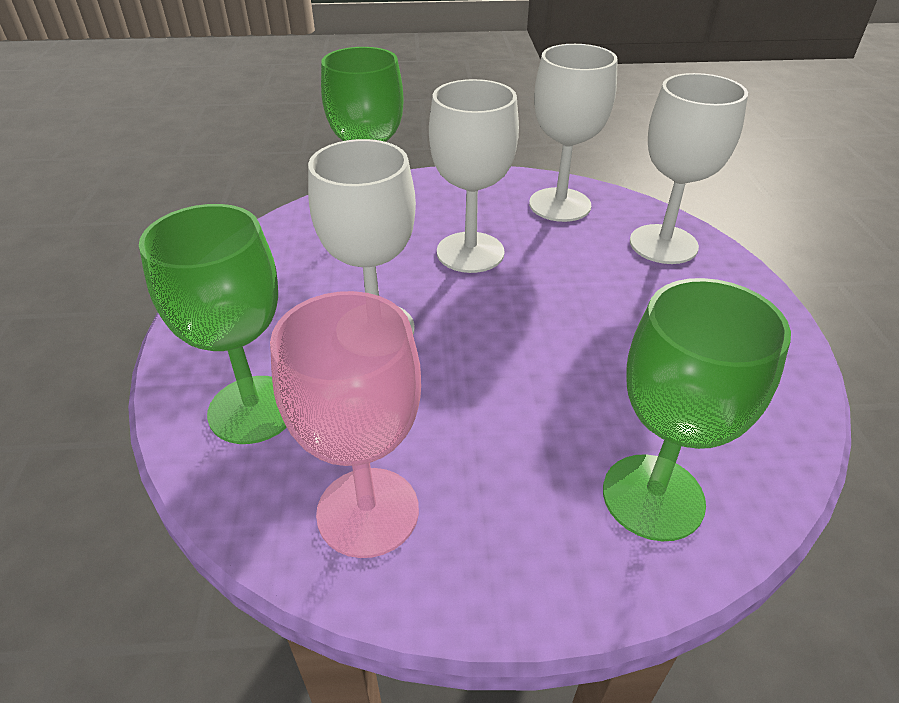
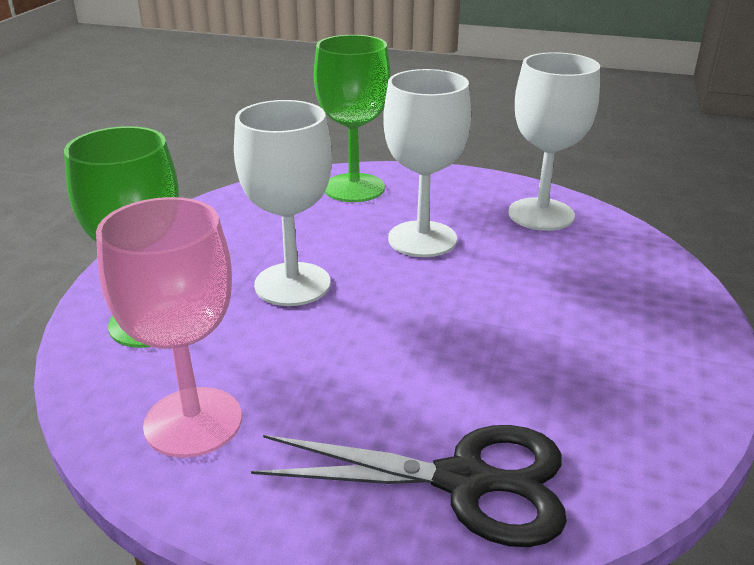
camera: 20 degrees right, 10 degrees down
green goblet [603,278,791,541] -> black scissors [251,425,567,547]
white goblet [630,73,748,264] -> none

